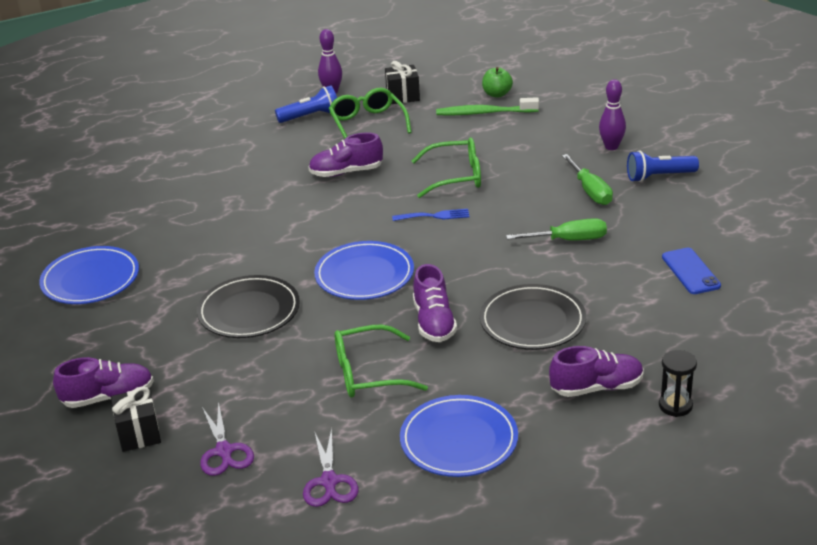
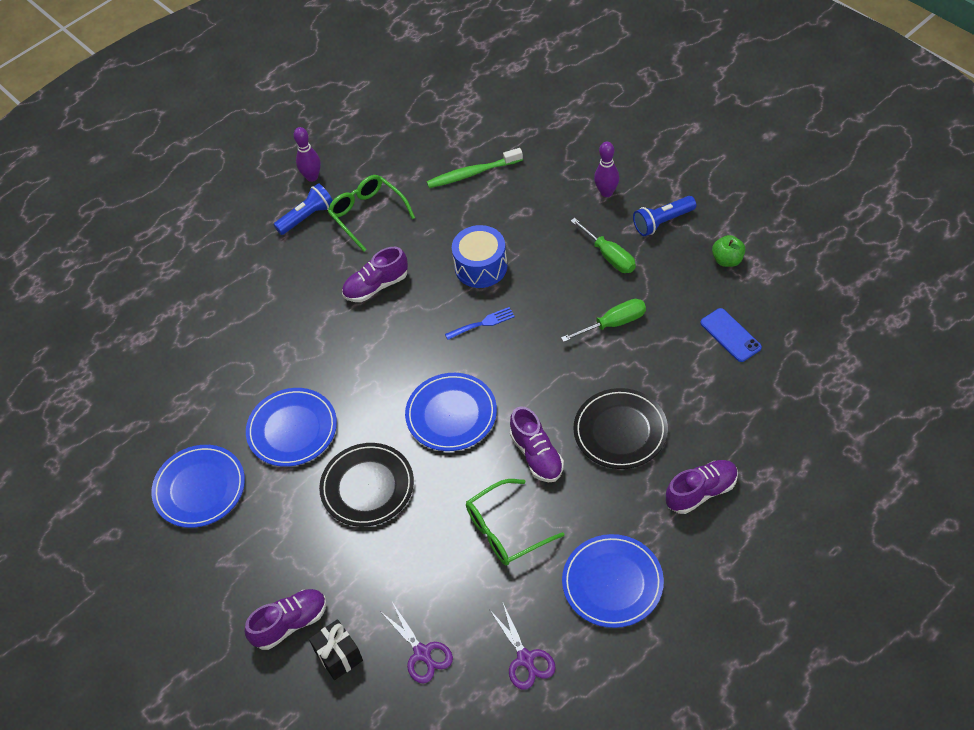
camera: 15 degrees left, 20 degrees up
black gift [385,61,420,104] -> none
green glasses [412,137,481,198] -> blue drum [452,225,507,288]
green apple [482,67,513,98] -> green apple moved to [712,235,746,267]
black hourglass [659,350,697,417] -> none
none -> blue plate [246,388,337,467]

